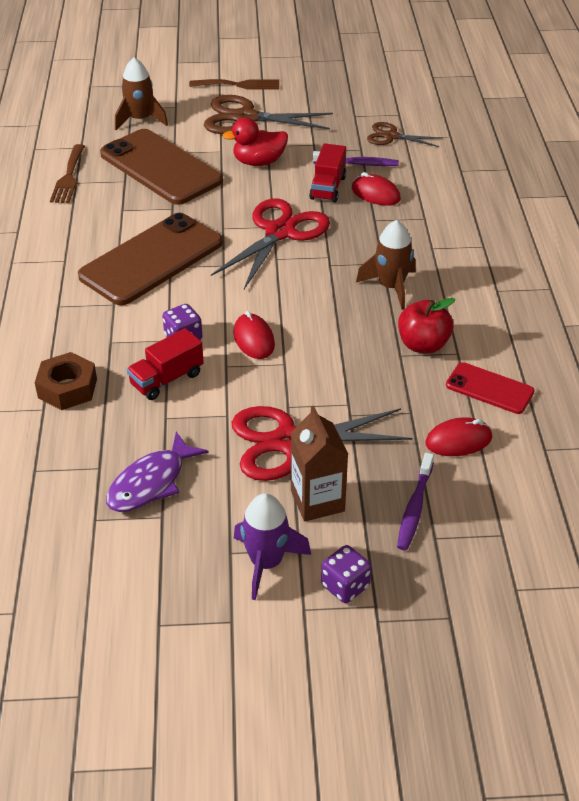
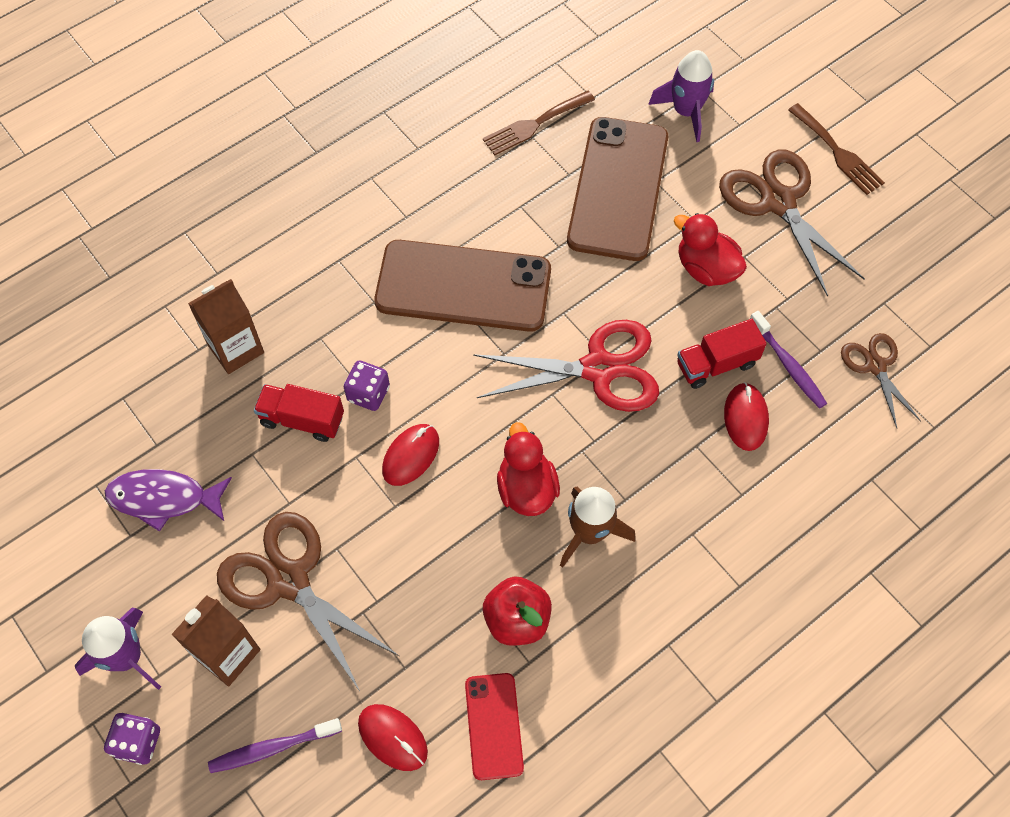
camera: 55 degrees right, 20 degrees up
brown nut [35,352,97,410] -> brown carton [188,279,264,374]
brown rocket [115,58,168,130] -> purple rocket [648,50,714,142]
red scissors [231,406,413,481] -> brown scissors [217,512,399,691]
none -> red duck [497,422,560,516]

